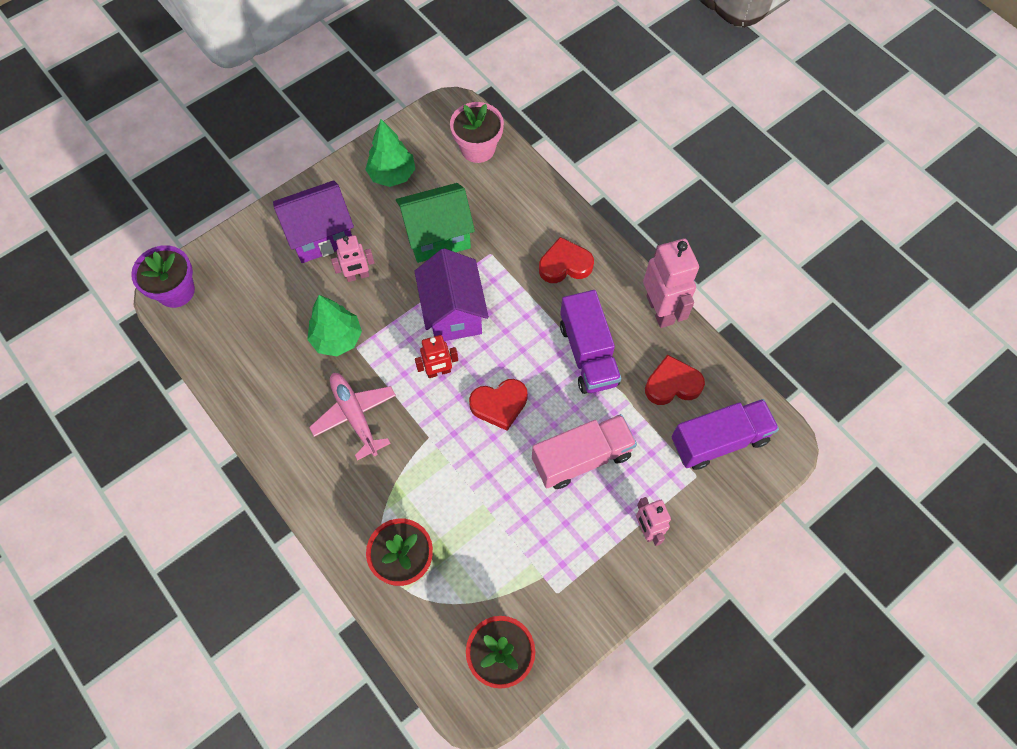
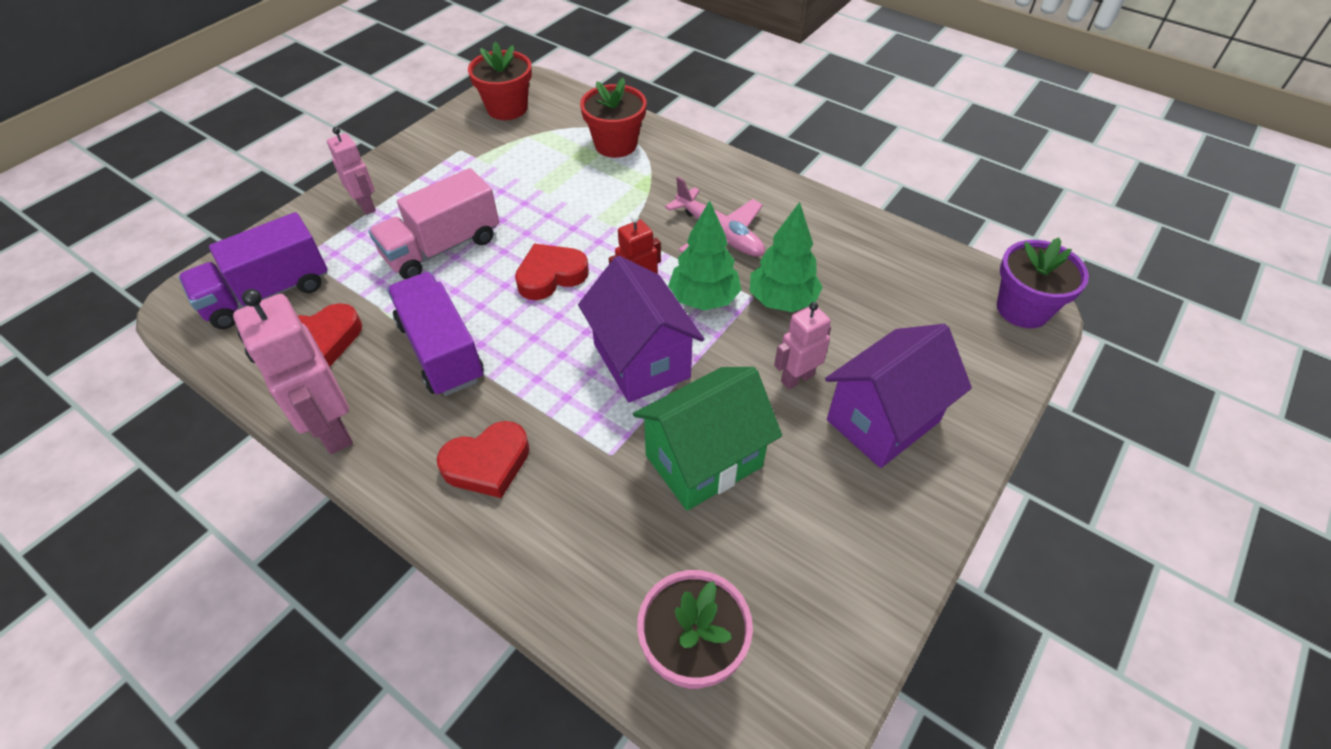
camera: 165 degrees right, 15 degrees down
green tree [365,119,415,187] -> green tree moved to [668,200,742,311]

